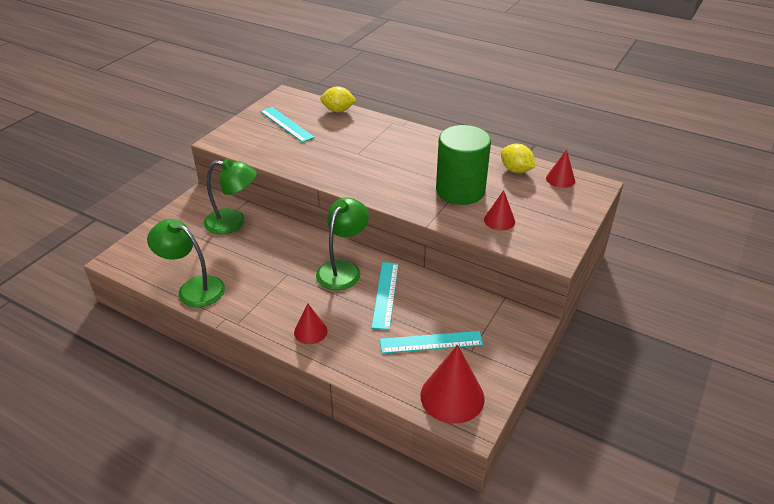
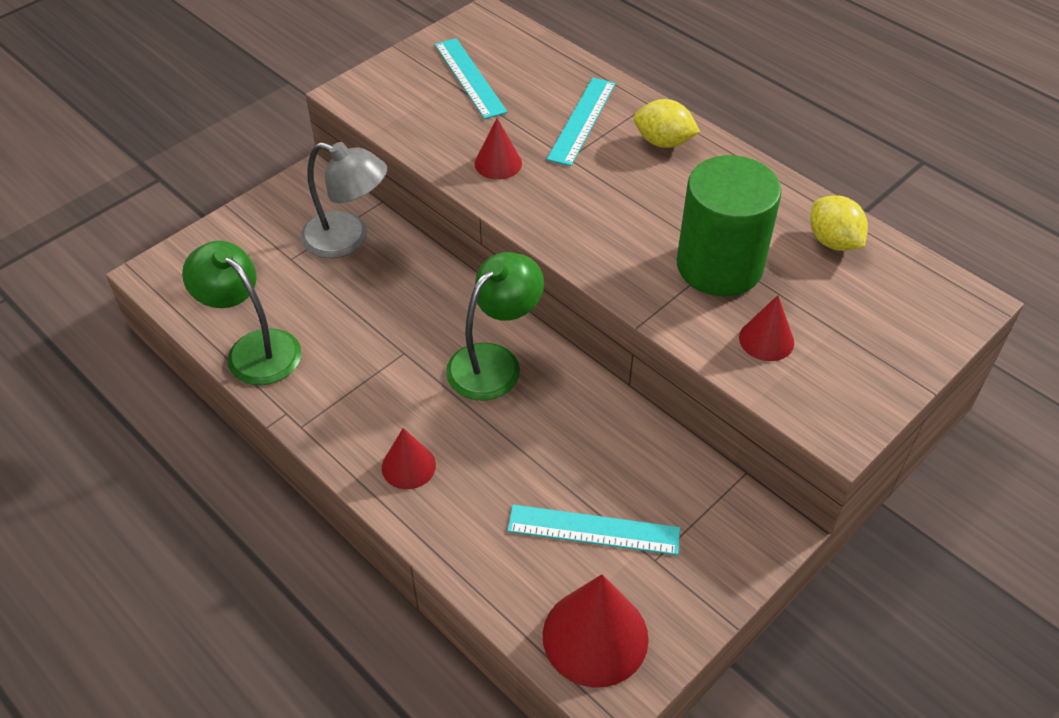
camera: 15 degrees right, 10 degrees up
green lamp [204,158,257,234] -> grey lamp [301,142,387,258]
yellow lemon [320,86,356,112] -> yellow lemon moved to [634,99,700,148]
turquoise ruler [371,262,399,330] -> turquoise ruler moved to [546,78,616,166]
red cone [546,150,575,188] -> red cone moved to [475,118,522,180]

